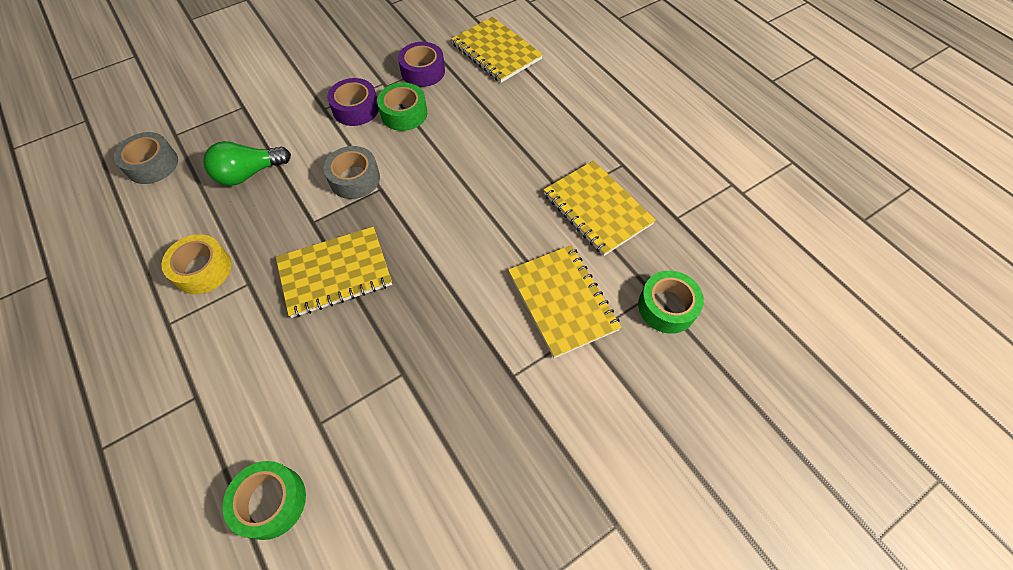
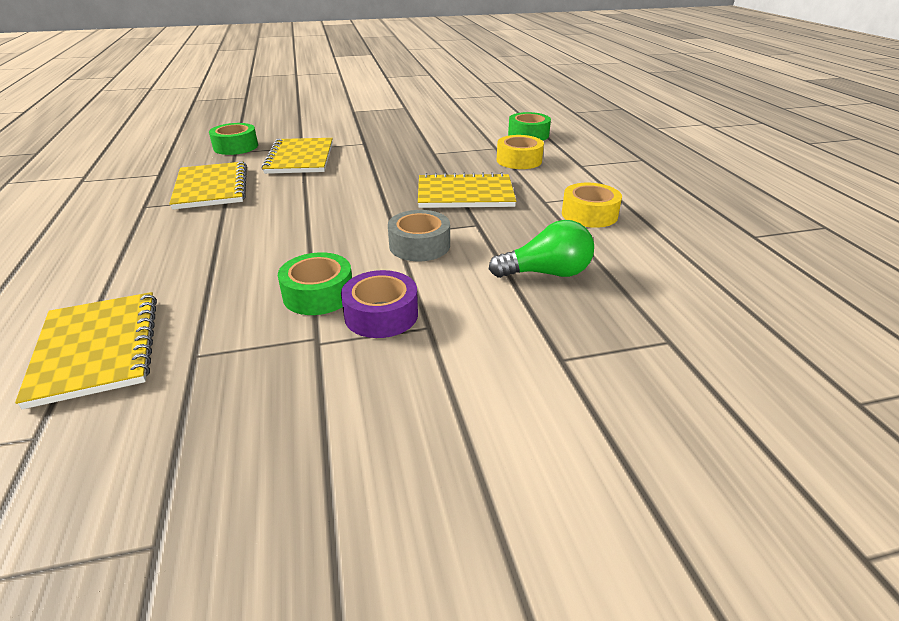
camera: 160 degrees left, 25 degrees down
grey tape [114,132,178,184] -> none
purple tape [398,42,445,87] -> none
none -> yellow tape [497,135,544,169]

